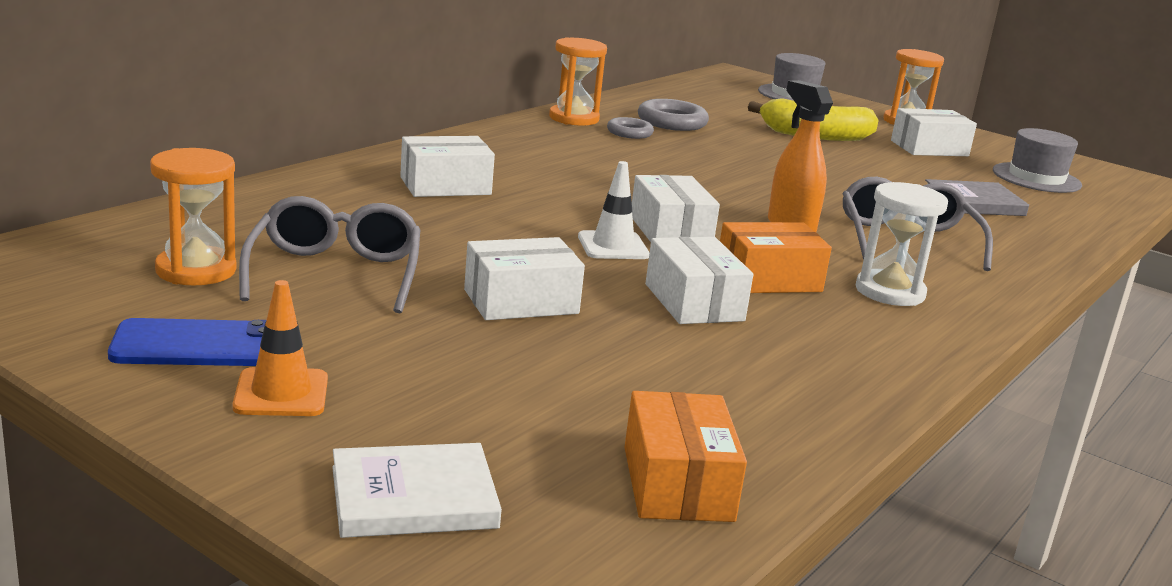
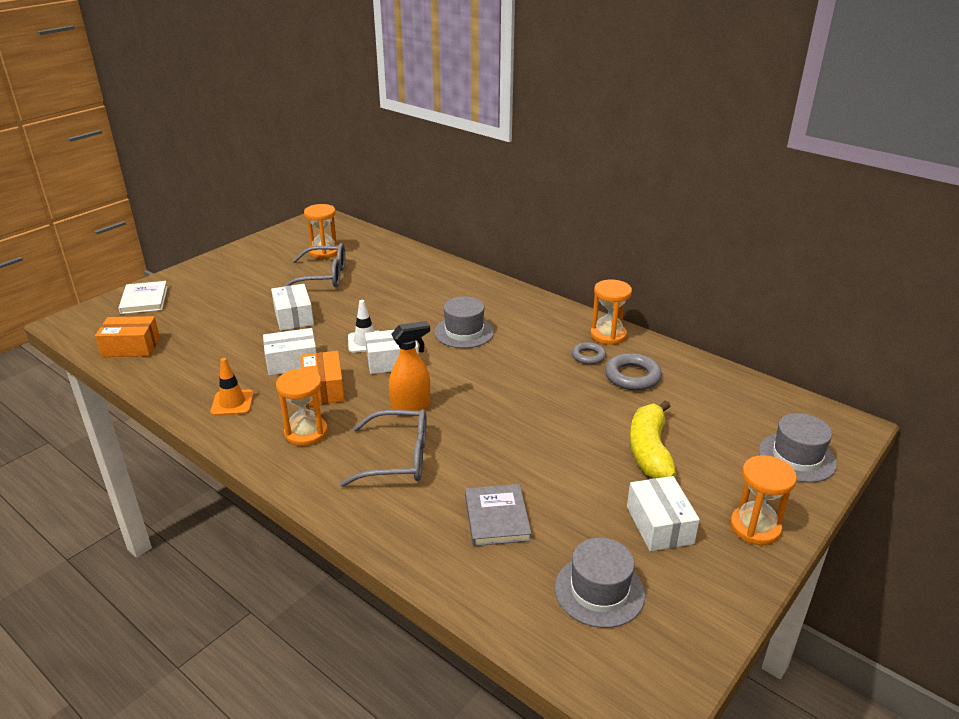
camera: 95 degrees right, 10 degrees up
blue phone [108,318,266,366] -> none
orange traffic cone [233,280,328,416] -> orange traffic cone moved to [210,358,254,416]
white box [400,136,495,197] -> none
white hourglass [856,182,948,306] -> orange hourglass [276,368,328,446]
none -> grey hat [434,297,494,348]

